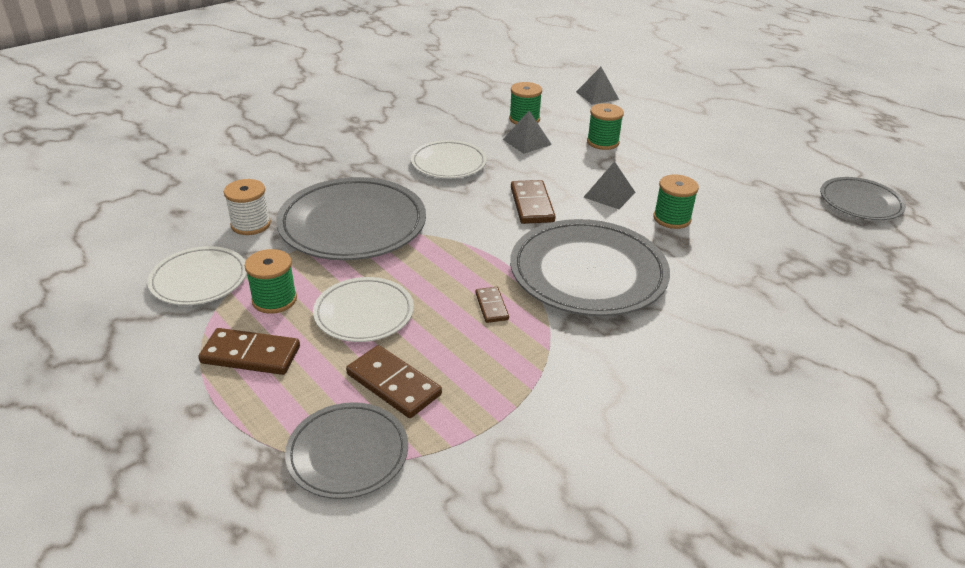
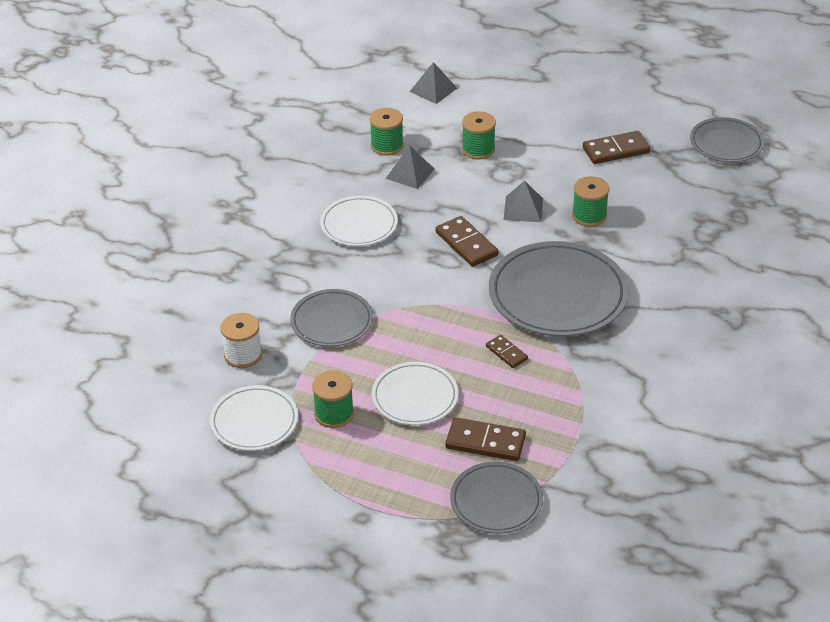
camera: 25 degrees left, 5 degrees up
brown domino [198,328,300,375] -> brown domino moved to [583,131,651,164]
grey plate [276,177,426,260] -> grey plate [290,289,373,347], size x0.58

